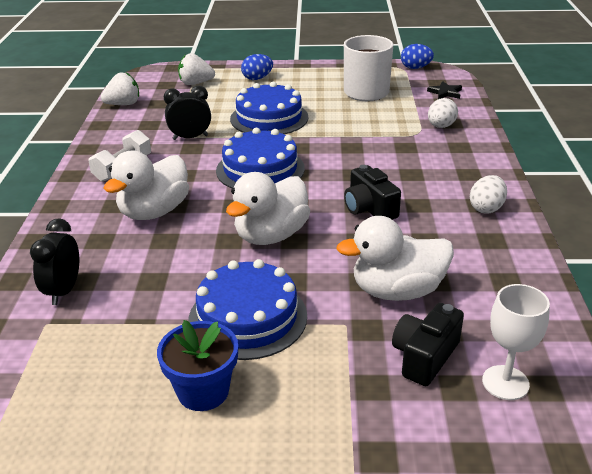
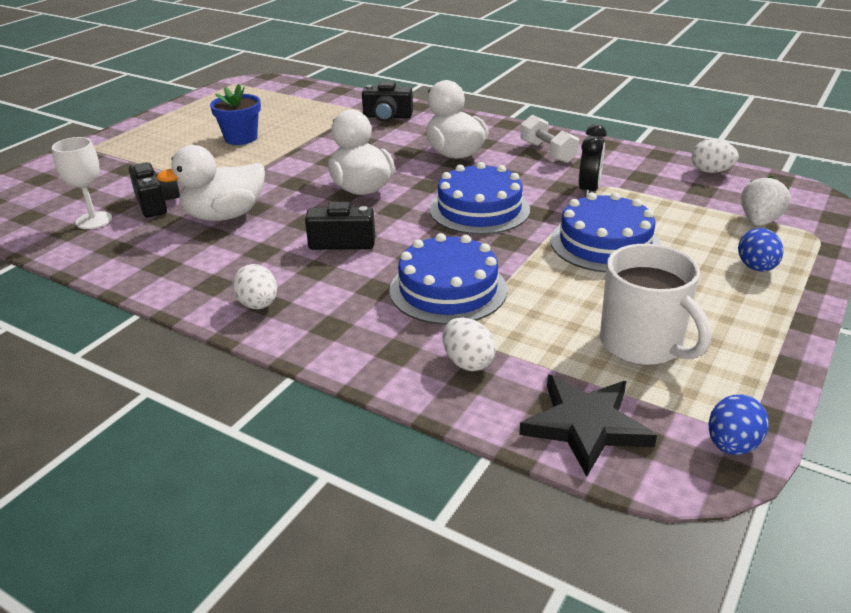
camera: 120 degrees right, 0 degrees up
black clock [30,218,79,305] -> black camera [362,82,413,122]
white strawberry [101,72,139,105] -> white egg [692,139,739,173]
blue cake [188,259,307,360] -> blue cake moved to [389,233,507,325]
white duck [336,216,454,301] -> white duck turned 135 degrees counterclockwise [156,145,265,221]
black star [427,81,462,99] -> black star [519,375,657,477], size x1.85

